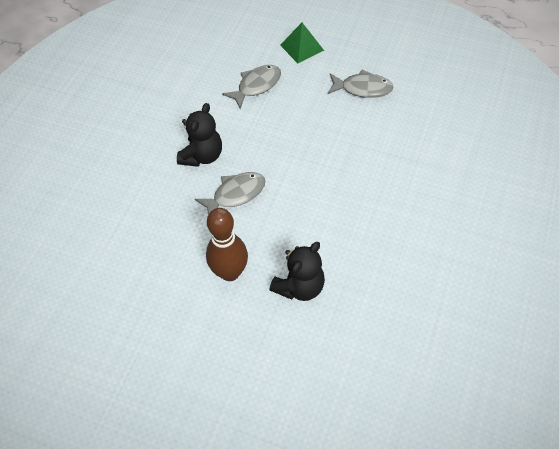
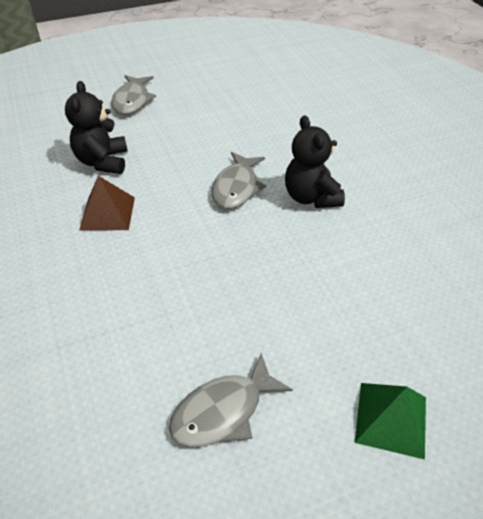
camera: 135 degrees right, 10 degrees down
brown bowling pin [206,208,248,281] -> none
grey fish [222,65,281,109] -> grey fish moved to [111,75,156,115]
none -> brown pyramid [79,176,135,231]

